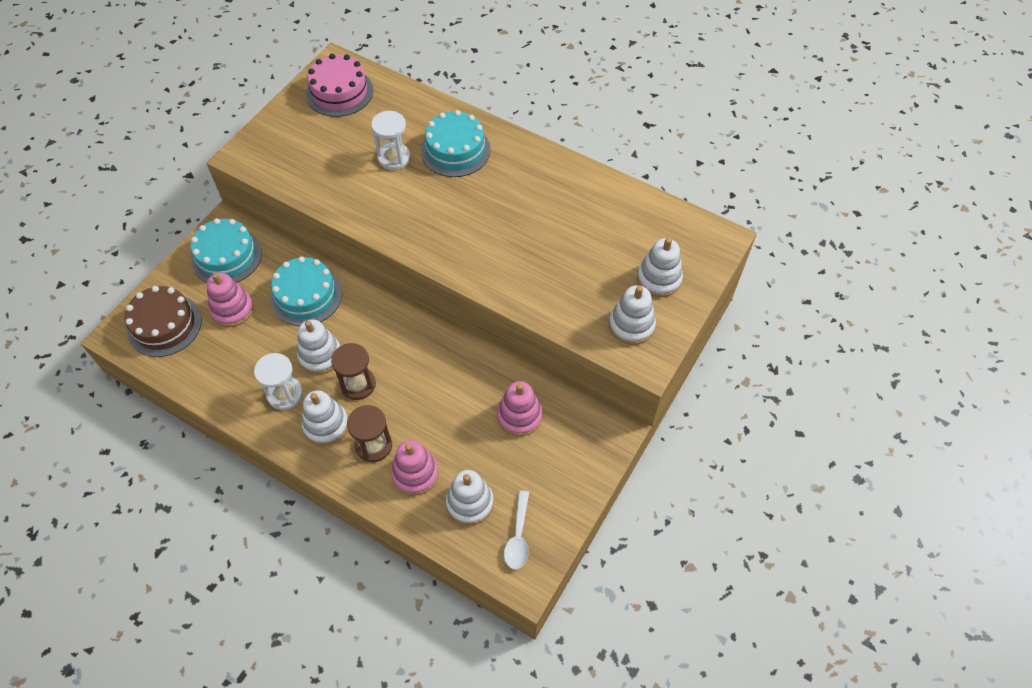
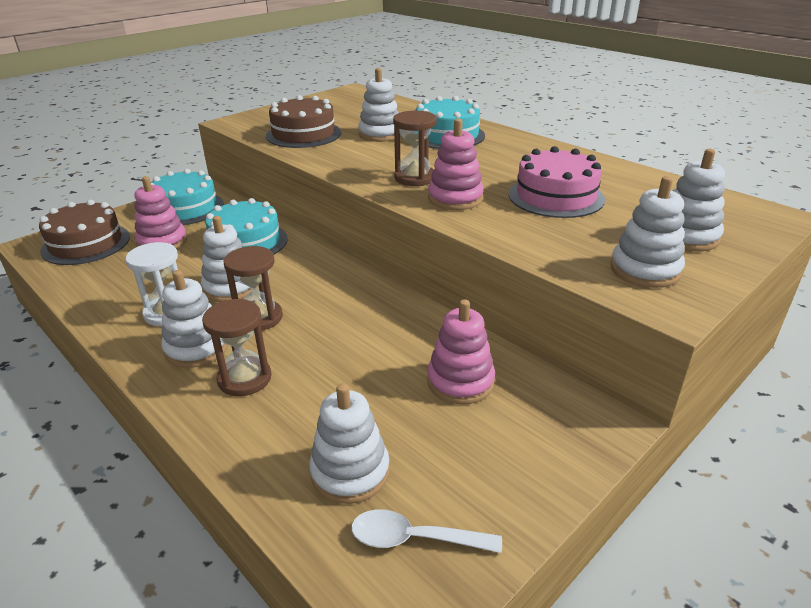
camera: 15 degrees right, 25 degrees down
pink cake [306,54,373,117] -> pink cake moved to [509,146,605,218]
white hourglass [371,111,411,170] -> white stacking toy [358,68,401,142]
pink stacking toy [391,440,439,496] -> pink stacking toy moved to [428,119,484,210]
white spoon [504,491,529,569] -> white spoon turned 75 degrees clockwise [351,509,502,553]
none -> brown cake [266,95,341,148]
none -> brown hourglass [393,111,437,186]

